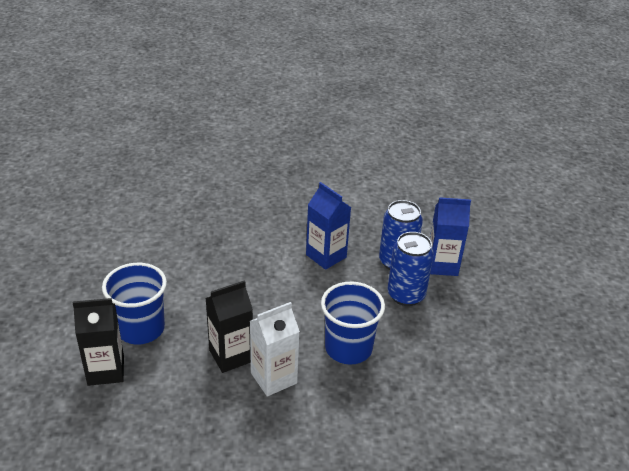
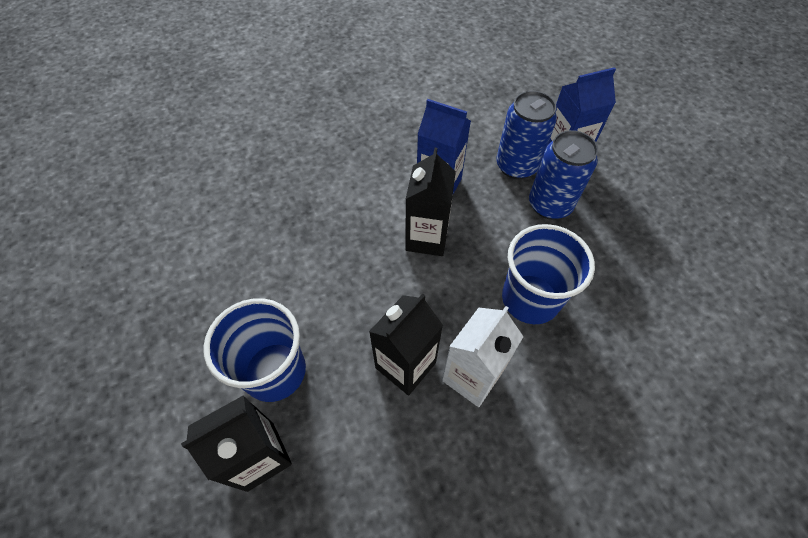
camera: 20 degrees left, 20 degrees up
none -> black carton [405,148,456,256]

